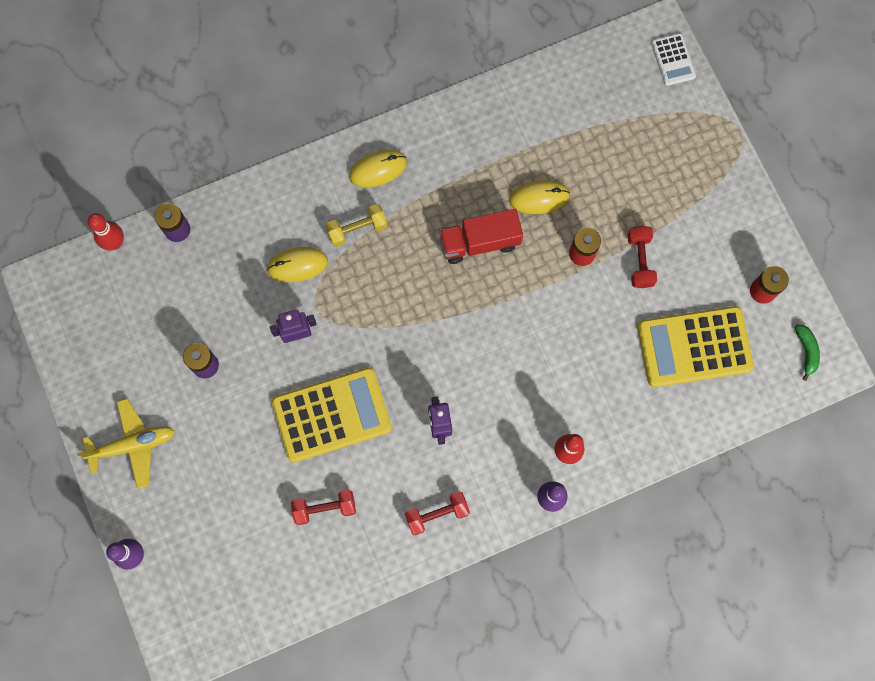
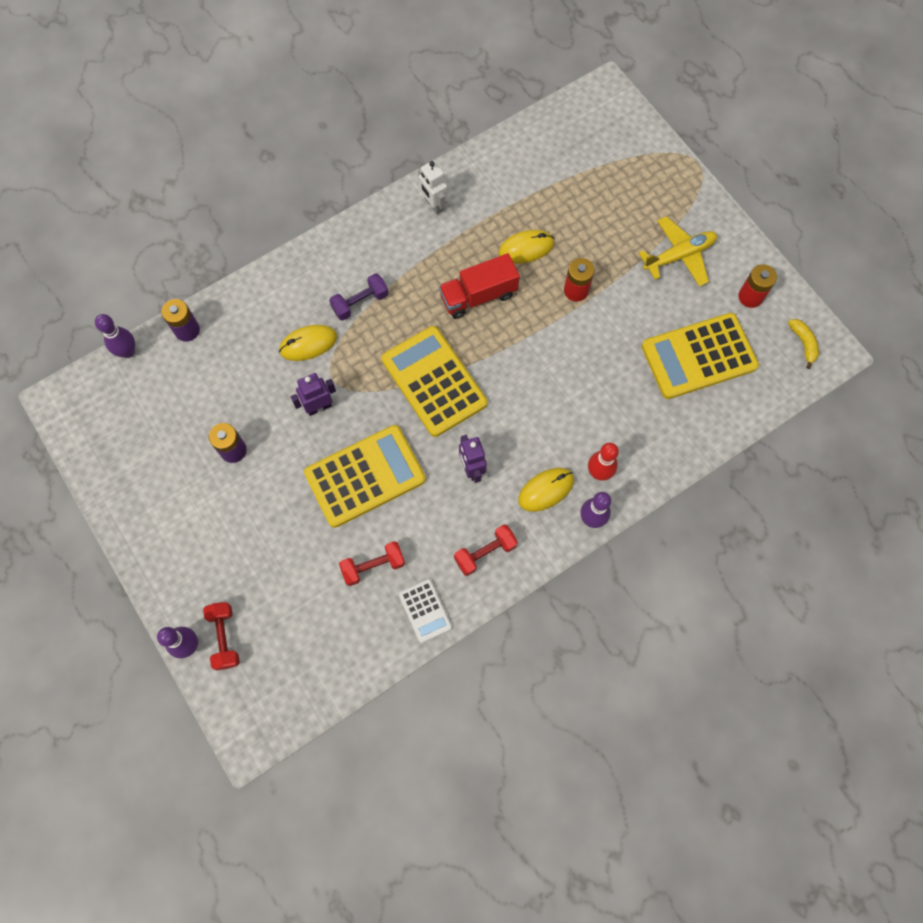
camera: 10 degrees left, 5 degrees down
yellow plane [77,398,175,489] -> yellow plane moved to [639,216,717,287]
red bowling pin [87,213,124,250] -> purple bowling pin [95,314,135,358]
yellow dumbbell [325,204,387,247] -> purple dumbbell [329,273,388,321]
yellow mouse [349,150,407,188] -> yellow mouse moved to [518,468,574,512]
red dumbbell [627,226,657,288] -> red dumbbell moved to [203,602,240,670]
white calculator [651,33,696,86] -> white calculator moved to [399,579,452,643]
green banana [795,325,820,381] -> yellow banana [788,319,819,369]
none -> yellow calculator [381,326,487,437]
none -> white robot [418,160,448,215]

